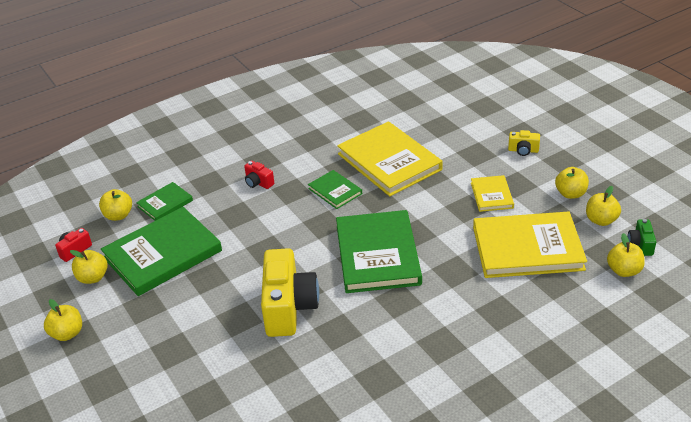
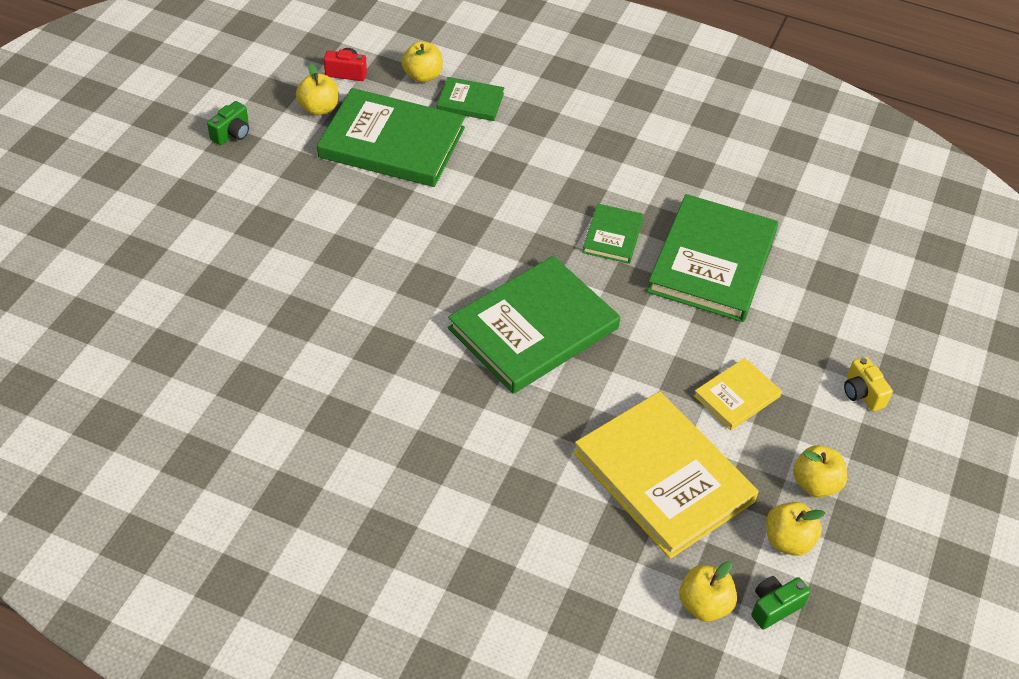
camera: 50 degrees right, 10 degrees up
yellow apple [44,299,82,341] -> green camera [207,101,249,145]
red camera [244,161,274,189] -> none
yellow camera [261,248,319,337] -> none
yellow book [337,121,443,196] -> green book [647,194,778,322]

